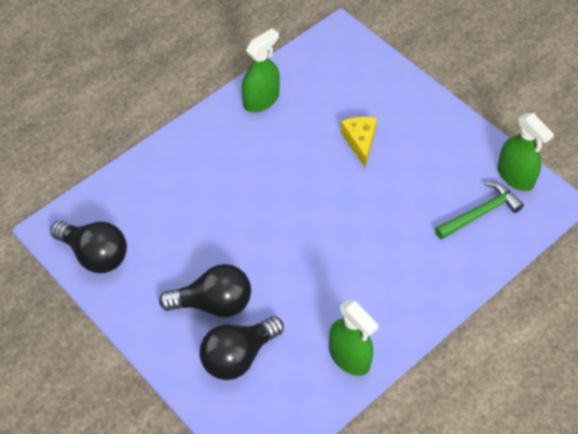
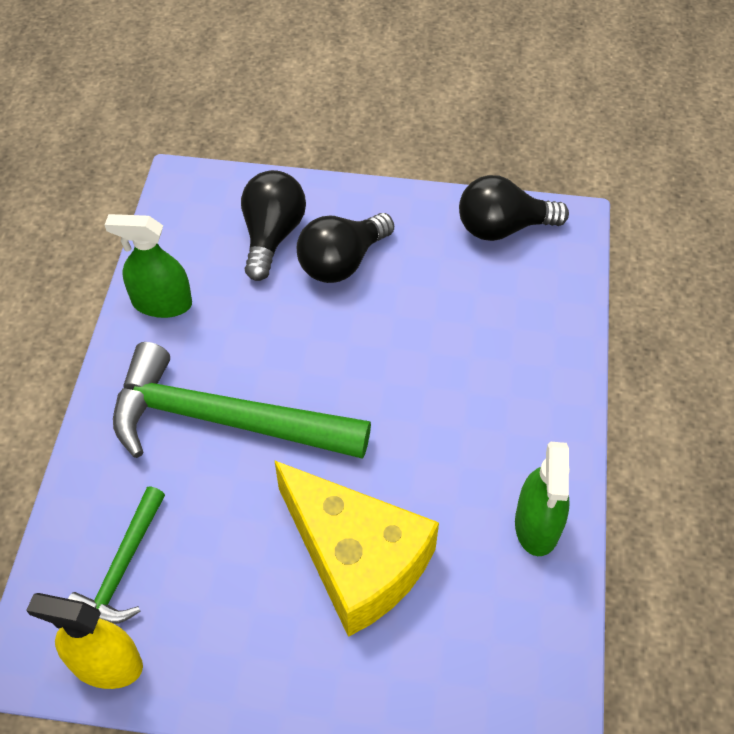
camera: 140 degrees right, 0 degrees up
yellow cheese [340,117,377,167] -> yellow cheese [274,460,439,637], size x2.10
green spray bottle [497,113,554,191] -> yellow spray bottle [26,593,143,689]
none -> green hammer [113,342,371,459]

